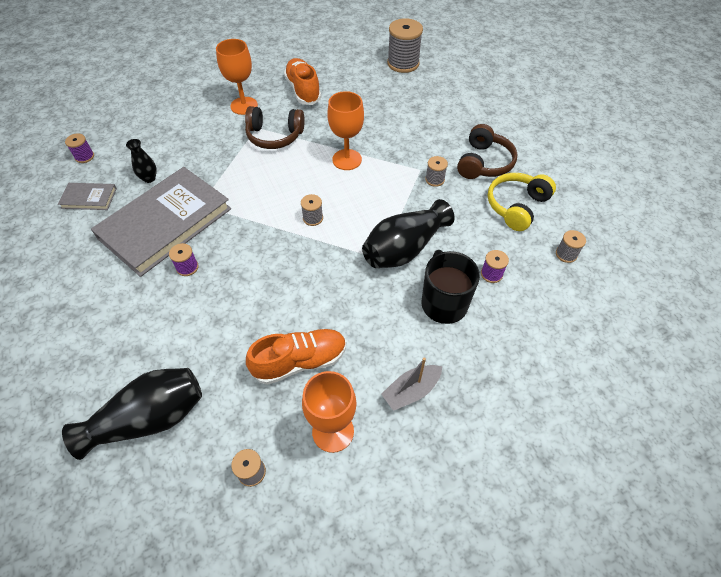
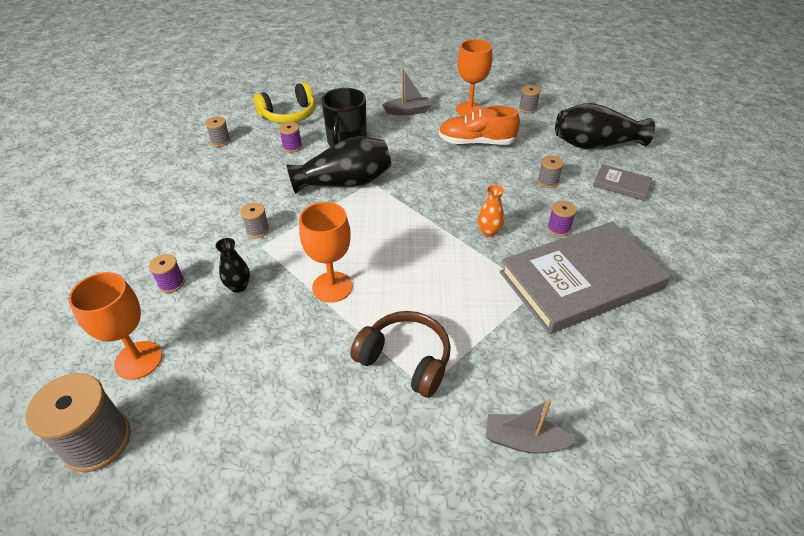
camera: 155 degrees left, 10 degrees down
grey book [58,183,117,210] -> grey book moved to [593,164,652,201]
purple spool [65,133,94,163] -> purple spool moved to [149,254,185,293]
black vase [126,139,157,183] -> black vase moved to [216,238,250,293]
orange goblet [216,39,258,115] -> orange goblet moved to [68,272,162,380]
orange shoe [284,58,321,105] -> none
grey spool [301,194,323,226] -> grey spool moved to [537,156,564,188]
brown headphones [457,124,518,179] -> none
yellow headphones [488,173,556,231] -> yellow headphones moved to [254,82,316,123]
none -> orange vase [478,185,504,237]
none -> grey boat [486,399,575,453]

